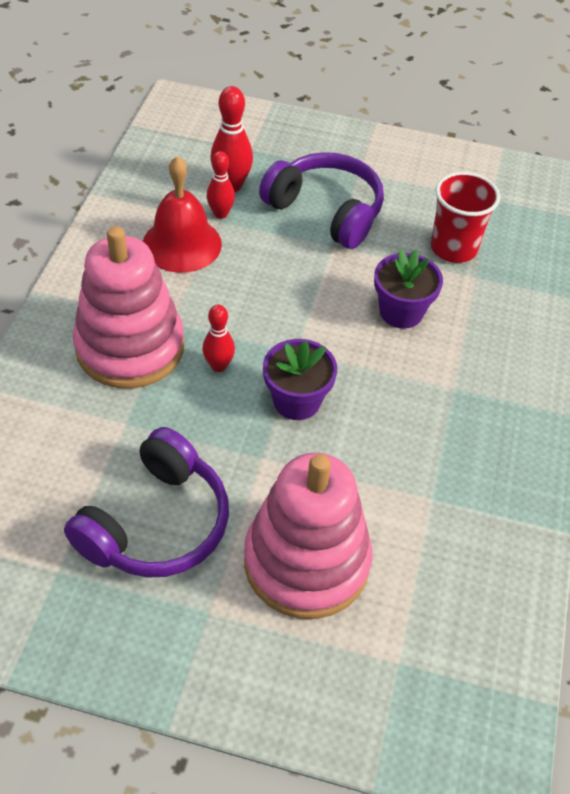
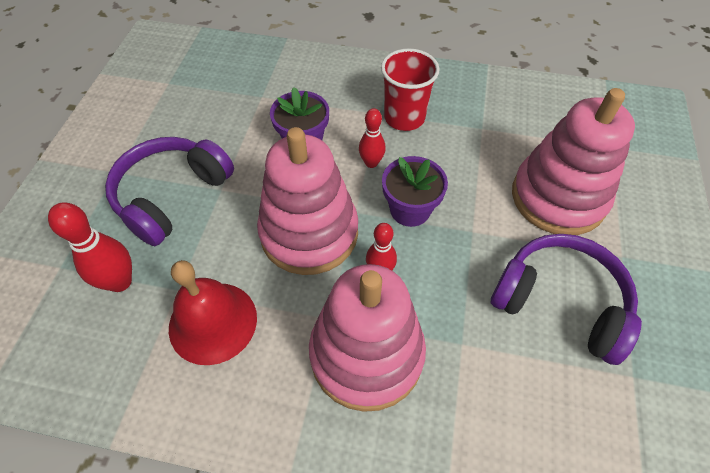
camera: 90 degrees left, 5 degrees up
red bowling pin [207,151,235,219] -> red bowling pin moved to [359,108,386,168]
red cup [431,172,500,263] -> red cup moved to [381,48,440,131]
none -> pink stacking toy [257,127,358,275]

